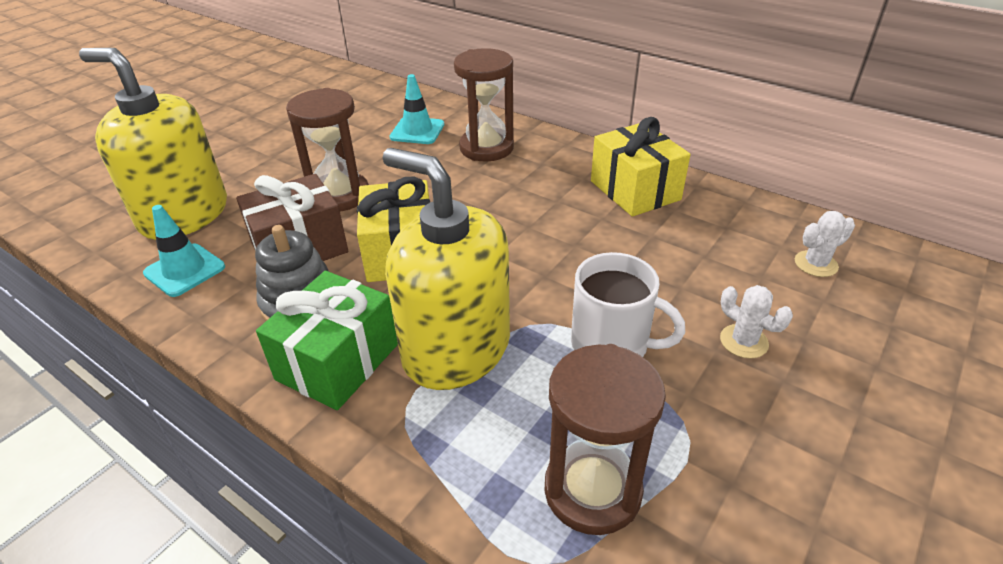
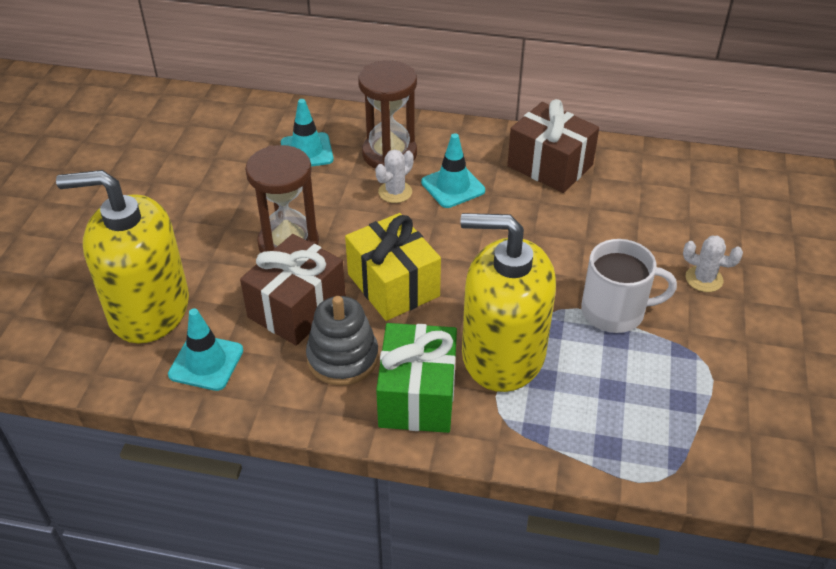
camera: 25 degrees left, 5 degrees up
brown hourglass [545,344,666,535] -> none
yellow gift [591,117,691,217] -> brown gift [507,99,599,193]
white cactus [795,211,855,277] -> white cactus moved to [375,149,414,203]
none -> turquoise traffic cone [421,133,485,208]

